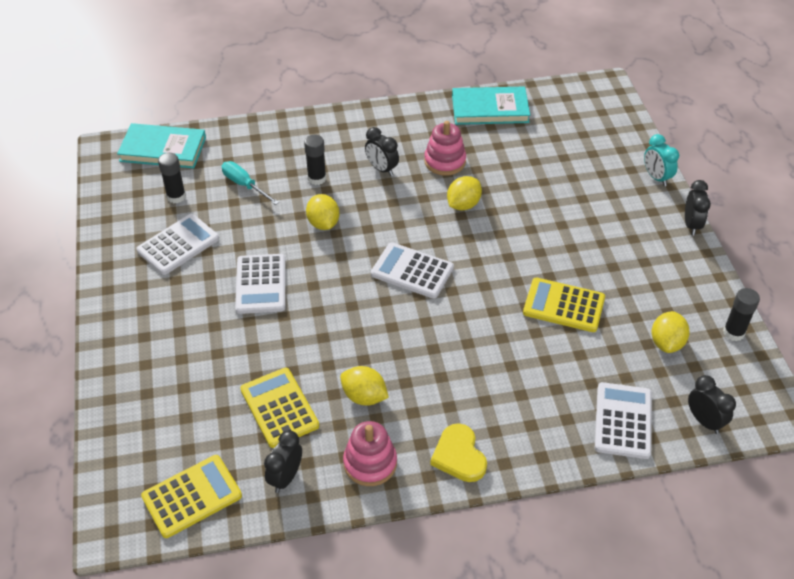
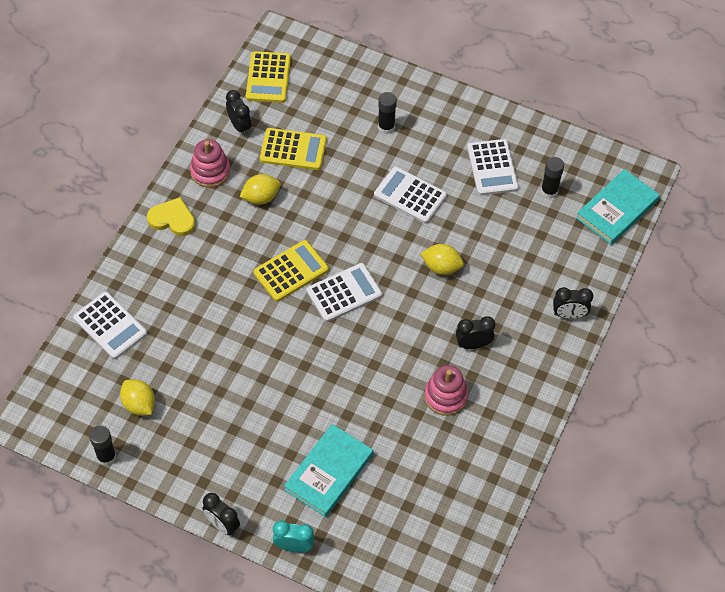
camera: 125 degrees right, 10 degrees up
turquoise screwdriver [221,161,279,205] -> none
black glue stick [304,135,326,185] -> black glue stick moved to [378,92,397,134]
yellow lemon [447,176,482,211] -> none
turquoise book [452,87,530,125] -> turquoise book moved to [284,424,373,517]
yellow calculator [523,278,605,332] -> yellow calculator moved to [253,240,329,302]
black clock [688,375,736,434] -> black clock moved to [553,287,593,319]

